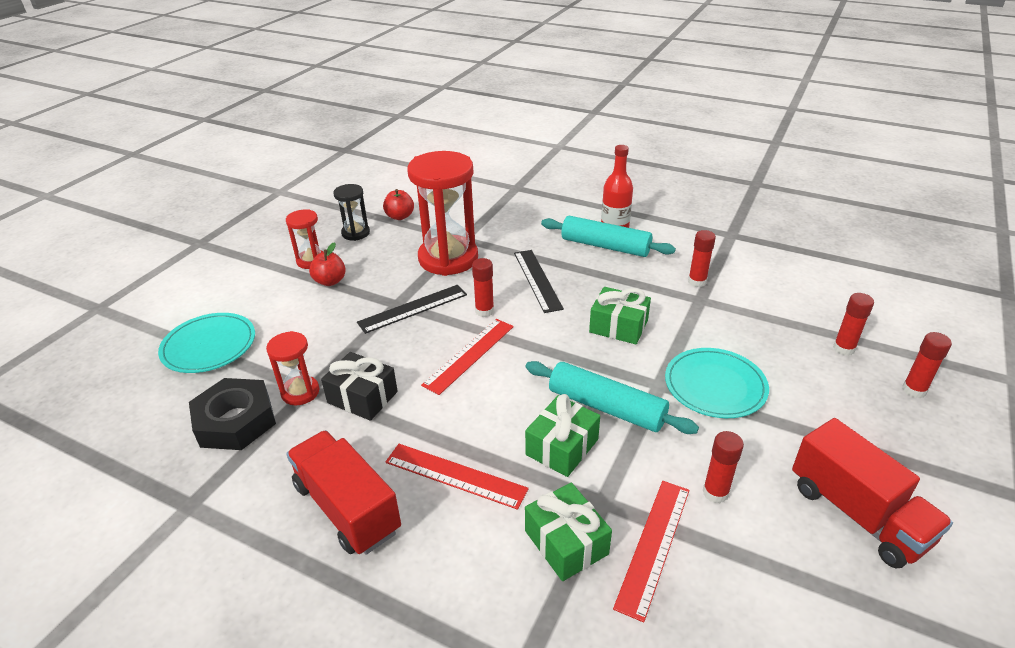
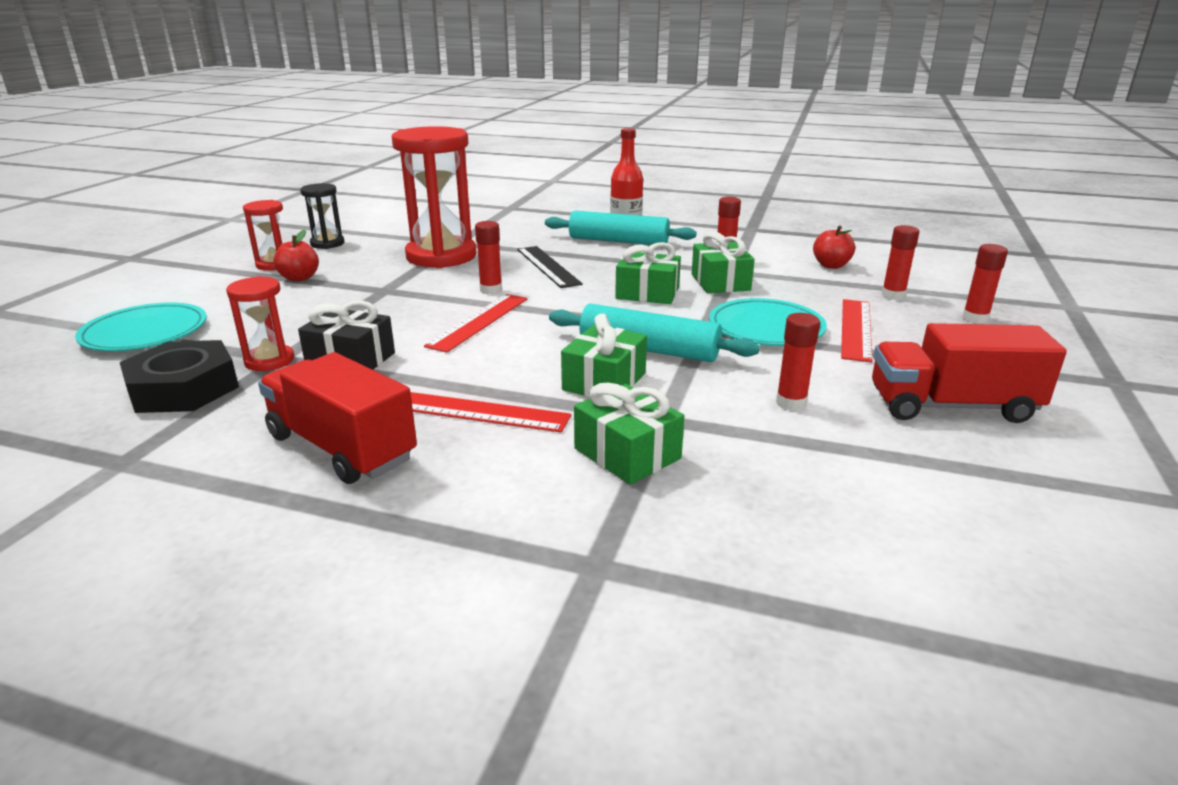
camera: 10 degrees left, 10 degrees down
black ruler [357,285,467,334] -> none
red apple [383,189,414,220] -> red apple moved to [813,225,855,269]
red ruler [613,481,689,622] -> red ruler moved to [841,299,872,362]
red truck [792,418,953,568] -> red truck turned 135 degrees clockwise [872,323,1067,423]
none -> green gift [692,231,755,293]

